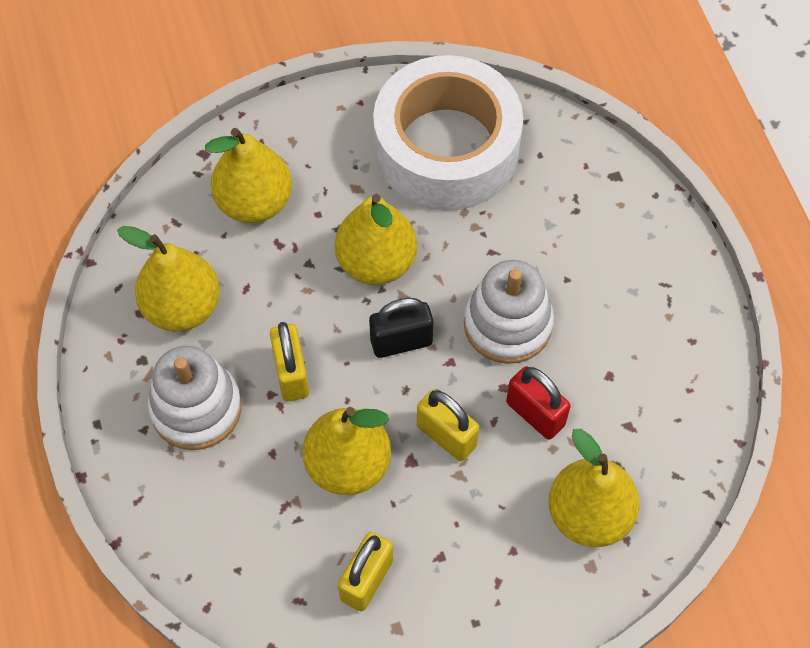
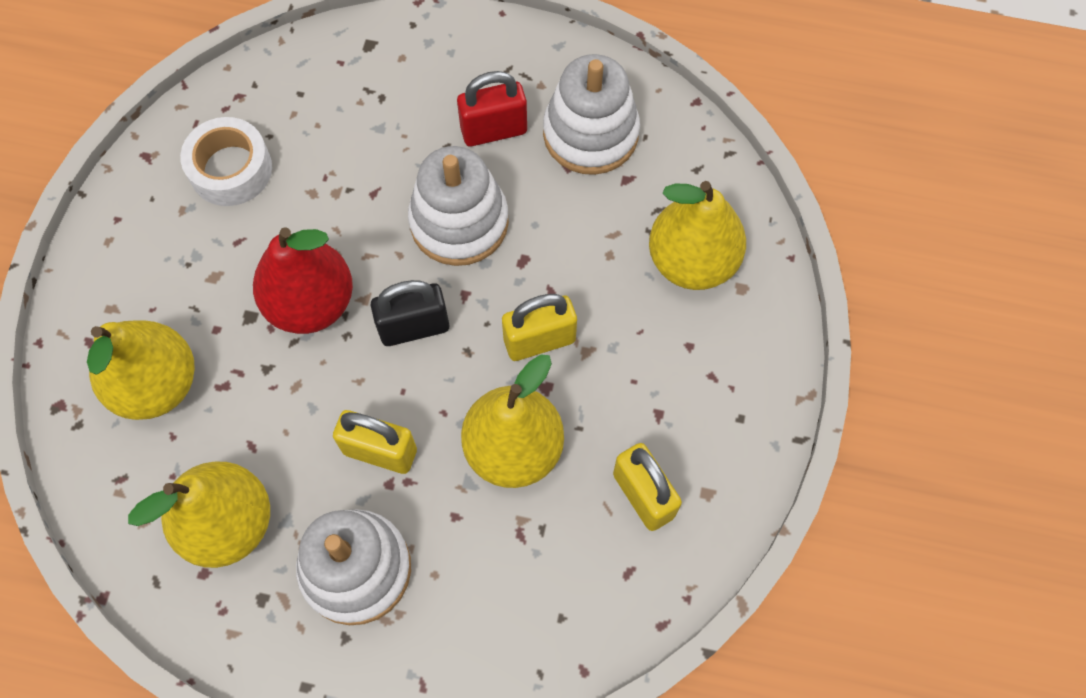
camera: 60 degrees left, 5 degrees up
yellow pear [335,194,417,285] -> red pear [253,227,353,334]
black padlock [369,298,433,358] -> black padlock turned 60 degrees clockwise [371,280,449,346]
white tape [373,55,523,211] -> white tape [180,117,272,206], size x0.49
red padlock [506,366,571,440] -> red padlock moved to [457,71,527,146]
none -> white stacking toy [543,54,640,175]

